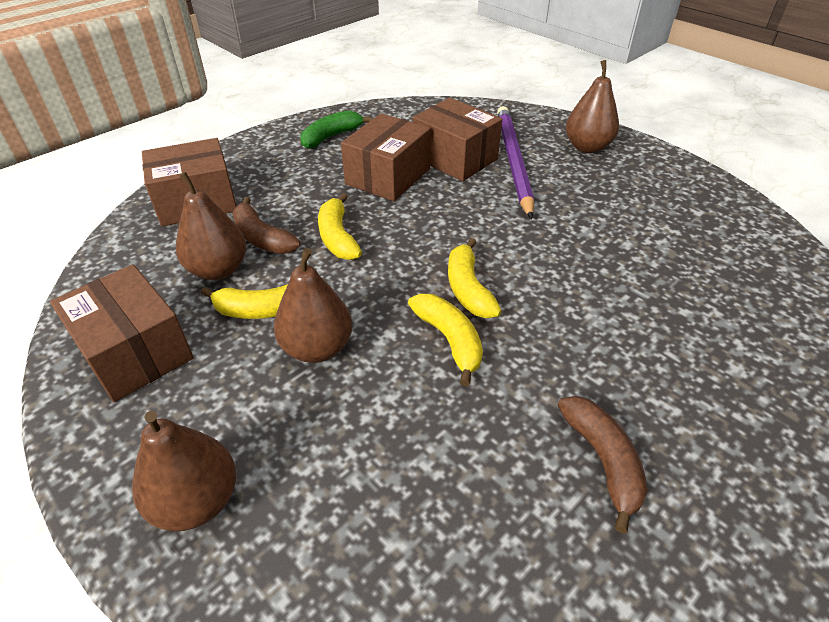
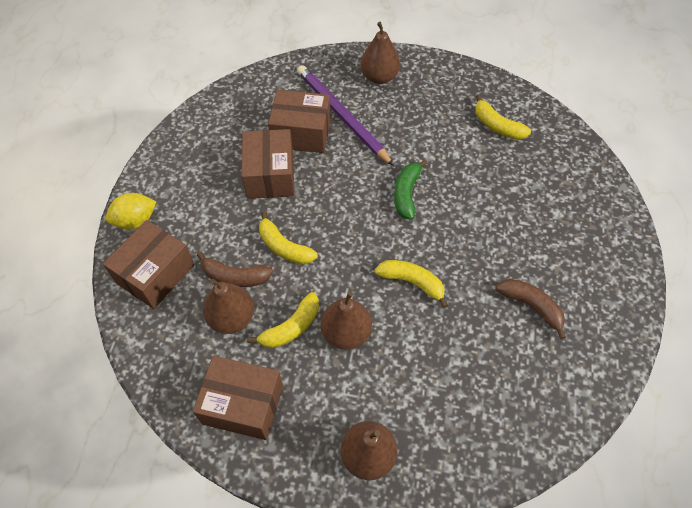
camera: 35 degrees left, 15 degrees up
green banana [300,110,372,149] -> green banana moved to [394,160,427,220]
yellow banana [448,238,501,318] -> yellow banana moved to [475,94,531,140]
none -> yellow lemon [105,193,157,229]

